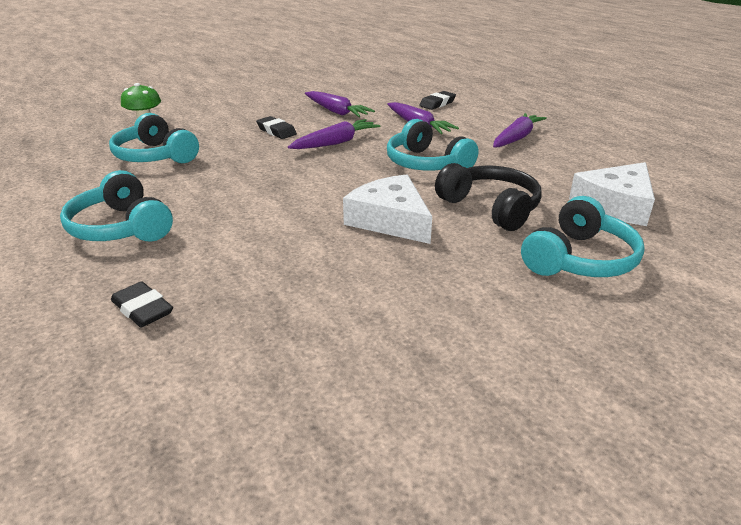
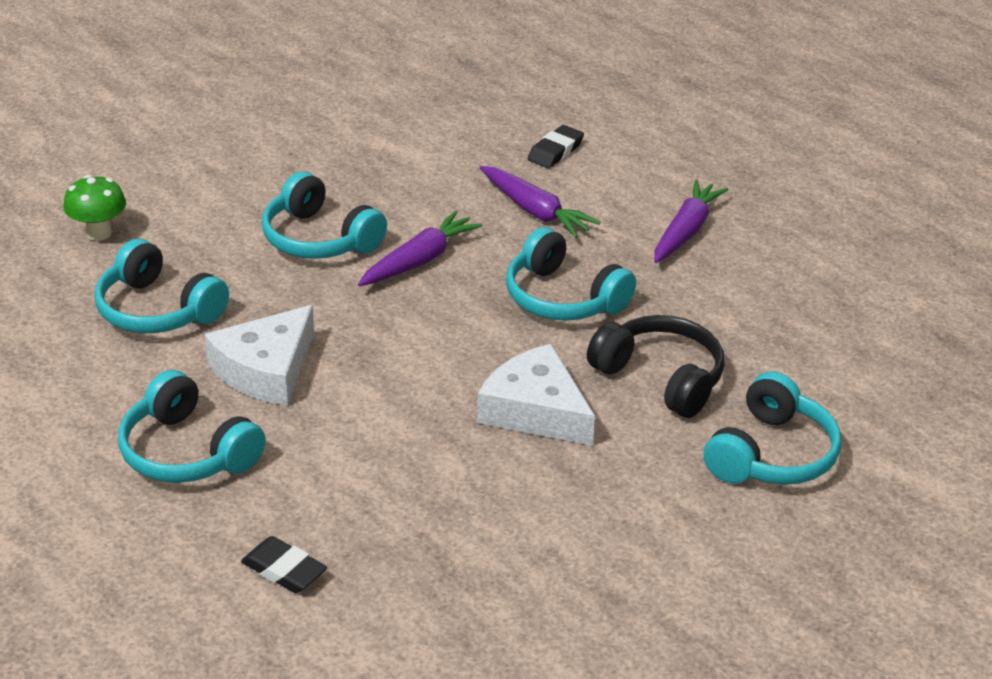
camera: 10 degrees left, 5 degrees up
black eraser [256,116,297,139] -> turquoise headphones [262,171,387,259]
purple carrot [305,91,375,117] -> none
white cheese [569,162,655,226] -> white cheese moved to [205,305,314,406]

